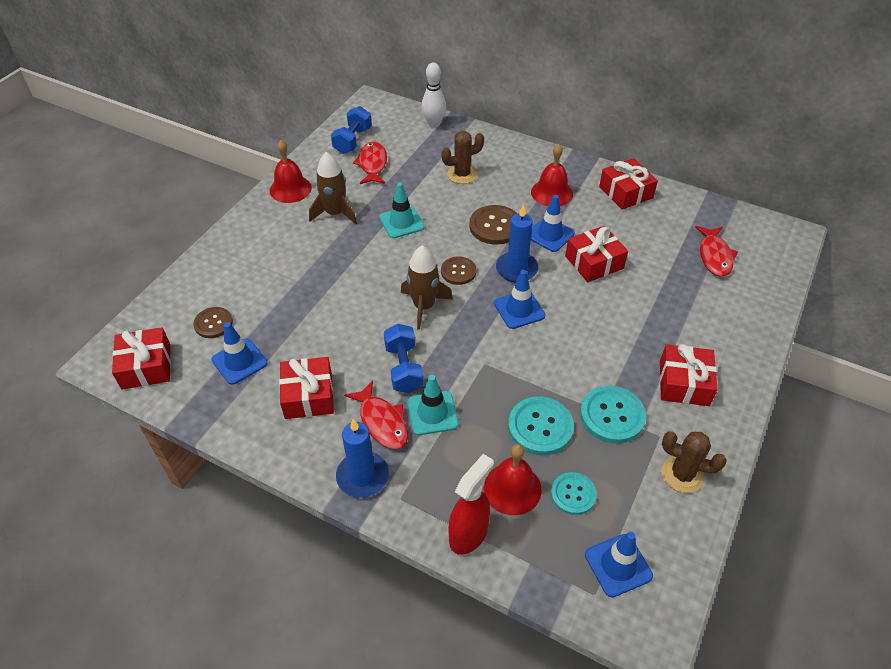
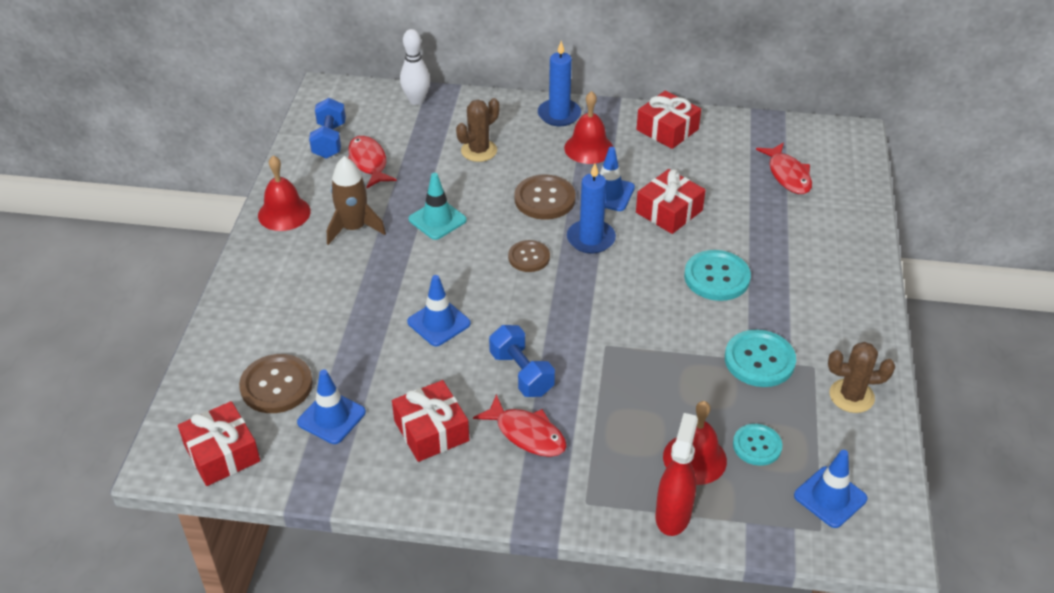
camera: 20 degrees left, 5 degrees down
brown button [193,307,233,338] -> brown button [239,354,313,413], size x1.54
blue candle [336,419,389,498] -> blue candle moved to [538,41,581,126]
brown rocket [401,246,453,330] -> none
turquoise traffic cone [407,375,459,435] -> none
blue traffic cone [494,270,545,329] -> blue traffic cone moved to [407,275,471,346]
turquoise button [508,396,574,455] -> turquoise button moved to [684,250,751,301]
red gift [660,344,718,406] -> none

